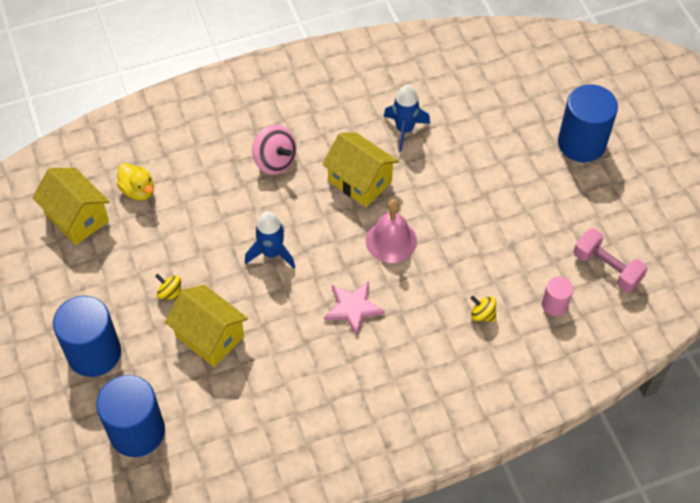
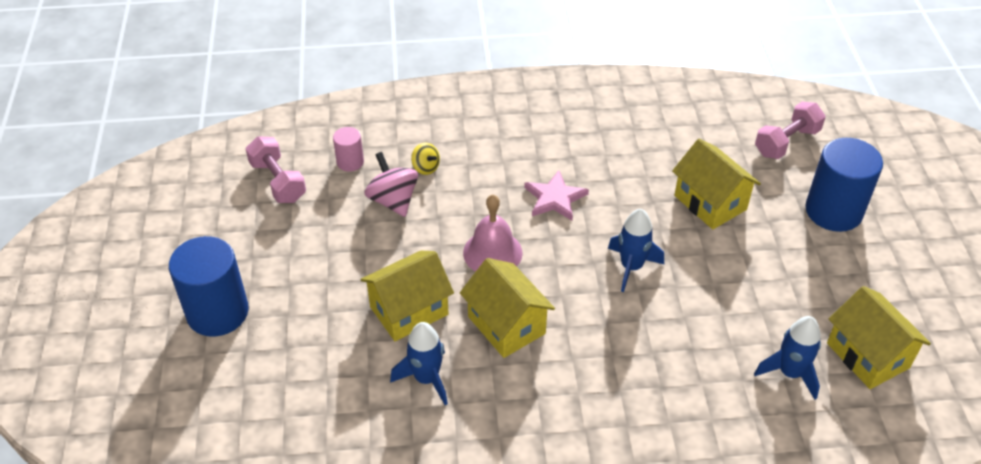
camera: 165 degrees left, 10 degrees down
blue cylinder [96,375,165,457] -> pink dumbbell [755,102,826,159]
yellow duck [117,163,154,200] -> blue rocket [754,316,821,400]
yellow spinning top [155,274,181,300] -> none
pink spinning top [252,125,296,175] -> pink spinning top moved to [364,152,418,217]
none -> yellow house [360,251,454,341]

